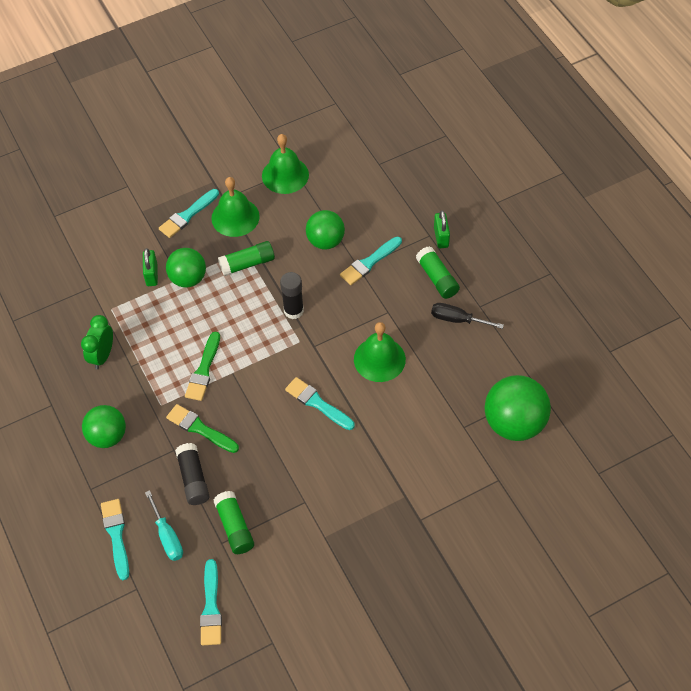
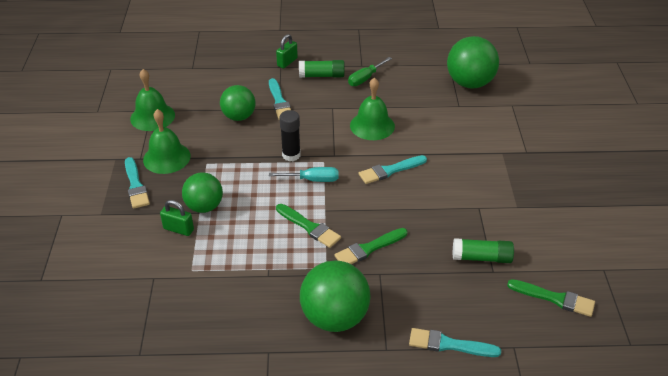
camera: 65 degrees left, 15 degrees down
green clock [81,315,113,369] -> none
green ball [82,405,126,448] -> green ball [300,261,371,332], size x1.51
turquoise screwdriver [145,490,183,561] -> turquoise screwdriver moved to [269,167,338,182]
black glue stick [175,443,210,505] -> none
turquoise brush [200,559,222,645] -> green brush [507,279,595,317]
green glue stick [218,241,275,276] -> none
black screwdriver [431,303,504,329] -> green screwdriver [348,57,392,86]
green padlock [434,210,450,248] -> green padlock turned 75 degrees counterclockwise [276,34,298,68]

